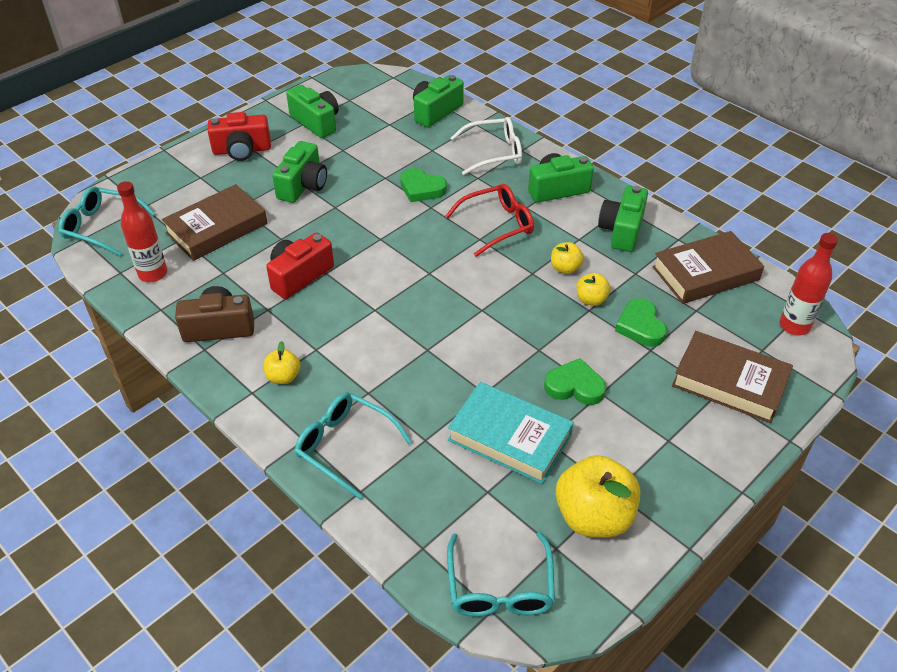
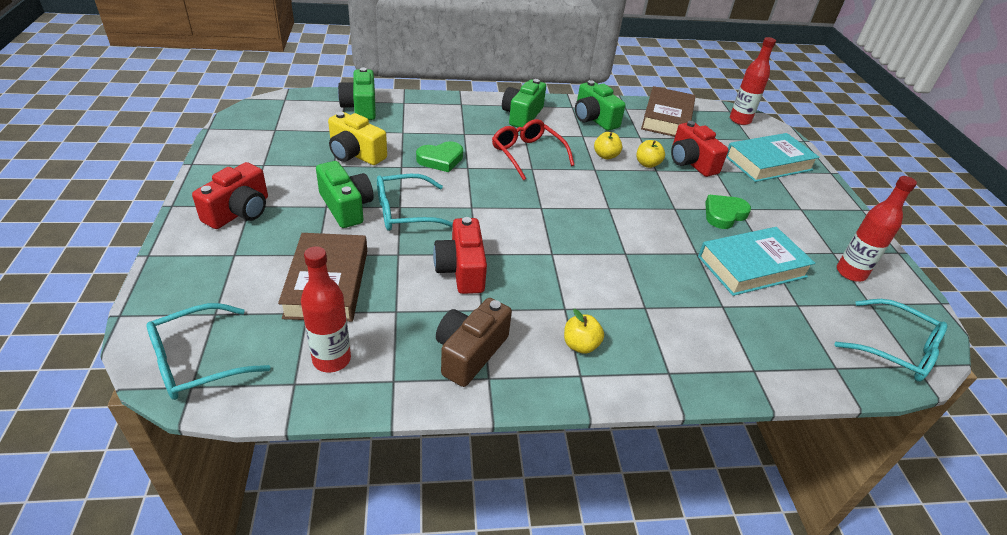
camera: 55 degrees left, 5 degrees down
green camera [286,85,339,138] -> none
turquoise glasses [295,392,412,500] -> turquoise glasses moved to [377,174,453,231]
red glasses [445,184,534,257] -> red glasses turned 45 degrees counterclockwise [492,119,574,181]
white glasses [451,117,522,175] -> none
yellow apple [556,455,640,537] -> red bottle [837,176,917,281]
green heart [615,298,667,347] -> red camera [671,121,728,177]
brown book [672,331,793,423] -> turquoise book [726,133,820,182]
none -> yellow camera [328,112,387,165]

